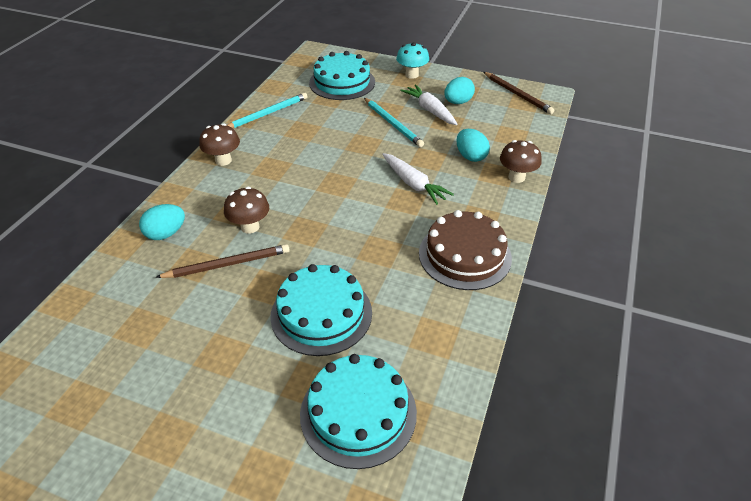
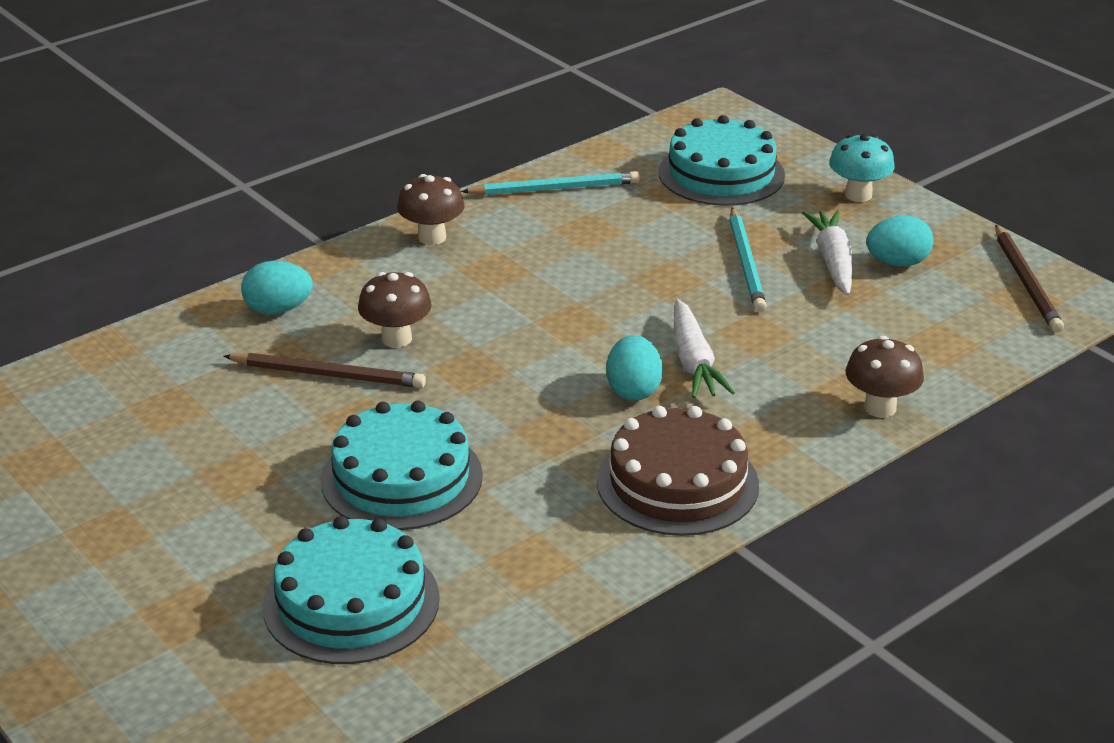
camera: 30 degrees right, 10 degrees down
turquoise egg [456,129,490,162] -> turquoise egg moved to [606,335,663,401]

